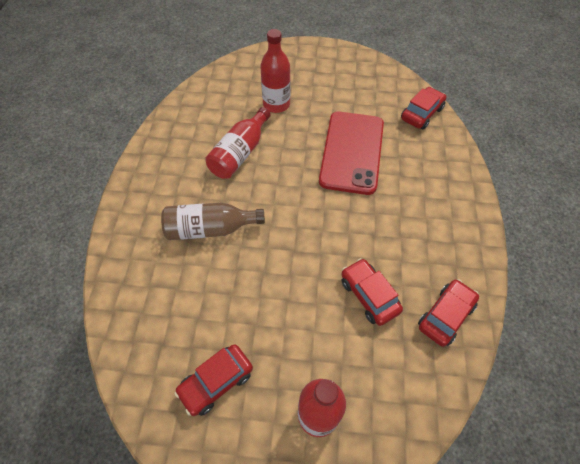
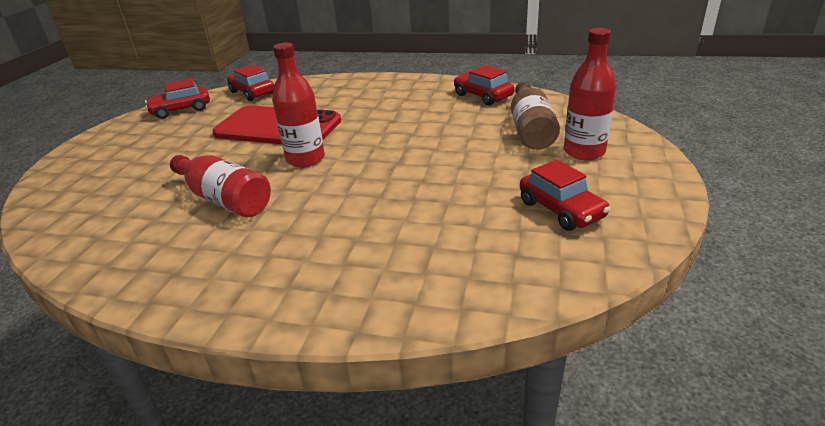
camera: 80 degrees left, 25 degrees down
brown bottle [161,202,265,240] -> brown bottle moved to [511,82,560,150]
red bottle [260,29,290,113] -> red bottle moved to [272,43,325,167]
red car [341,258,403,326] -> red car moved to [145,78,210,119]

